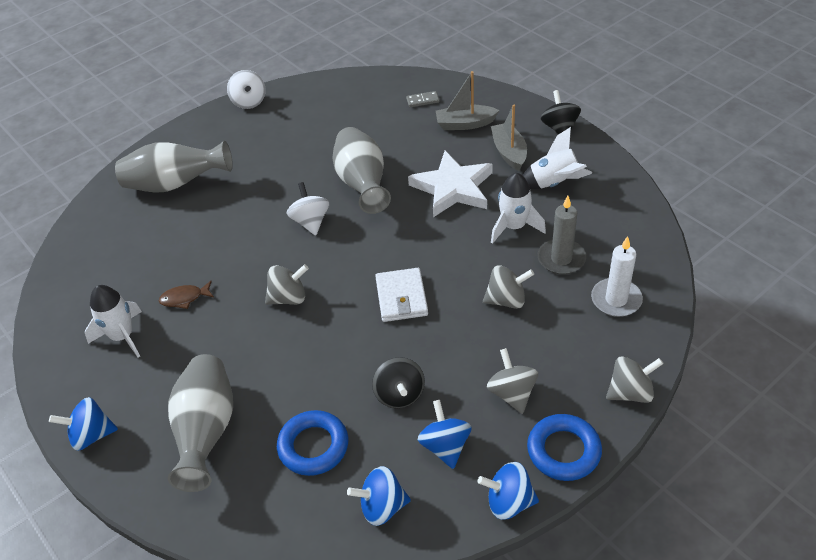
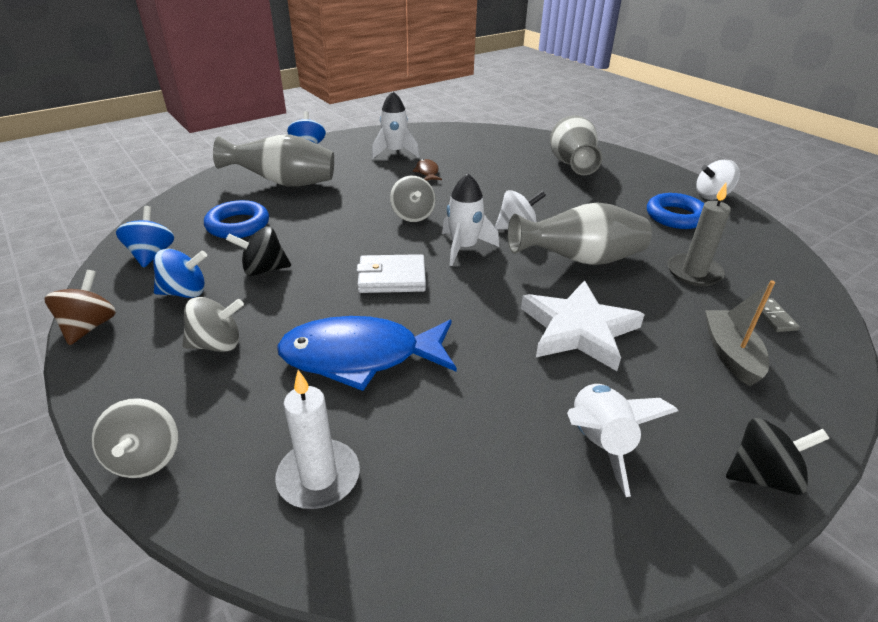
camera: 90 degrees right, 10 degrees down
blue spinning top [478,462,539,520] -> brown spinning top [44,270,116,345]
grey spinning top [483,265,534,309] -> blue fish [277,316,457,391]
grey boat [491,105,527,171] -> none
white rocket [491,173,546,244] -> white rocket moved to [442,174,499,266]
blue ring [527,414,602,481] -> blue ring moved to [647,193,704,229]
grey candle [538,196,586,274] -> grey candle moved to [667,183,731,286]

